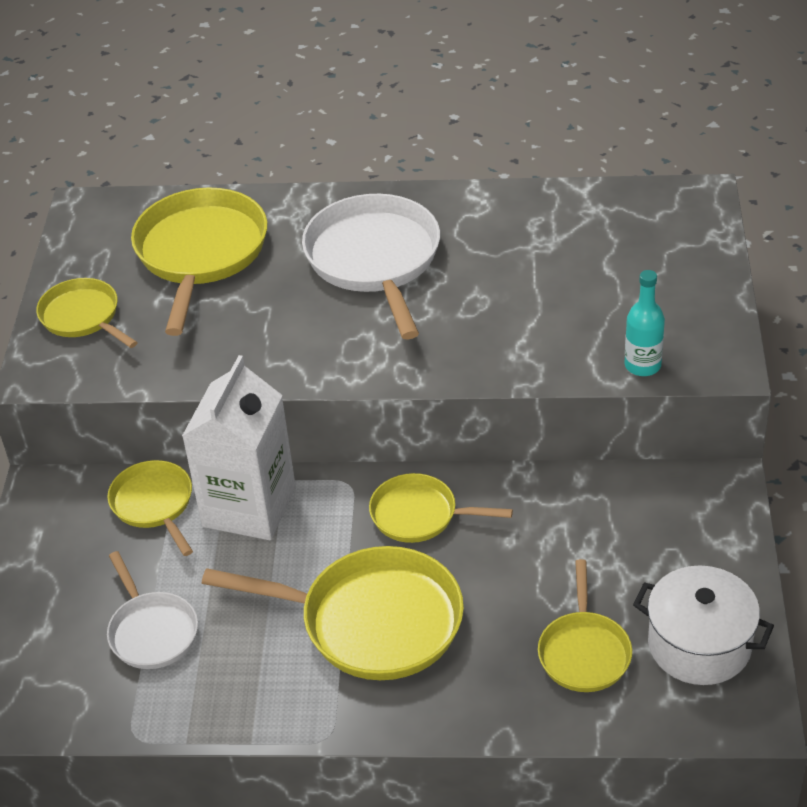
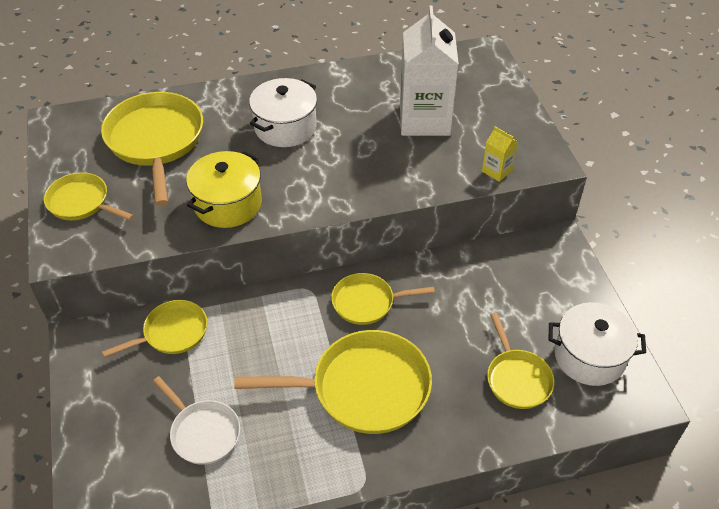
camera: 20 degrees left, 5 degrees up
yellow pan [107,460,193,556] -> yellow pan turned 105 degrees clockwise [102,300,207,358]
white carton [182,355,296,540] -> white carton moved to [400,5,459,136]
white pan [302,194,440,340] -> white pot [249,78,317,147]
turquoise bottle [625,270,665,376] -> yellow carton [482,127,518,182]
none -> yellow pot [186,151,262,228]

